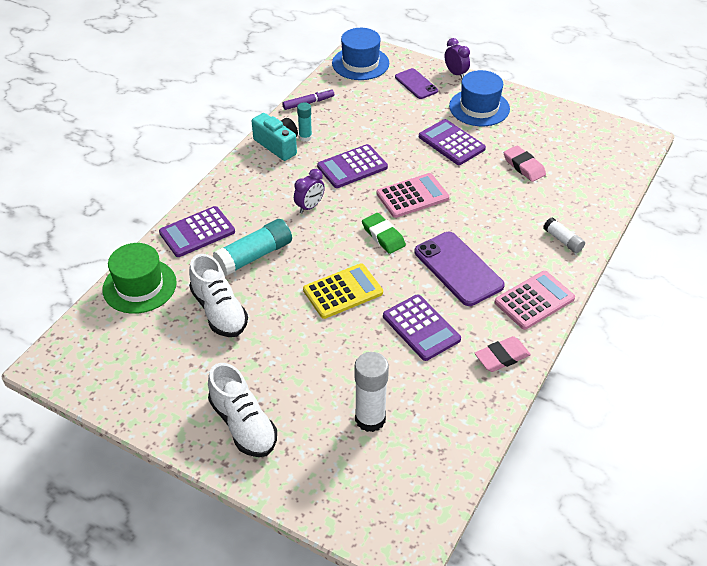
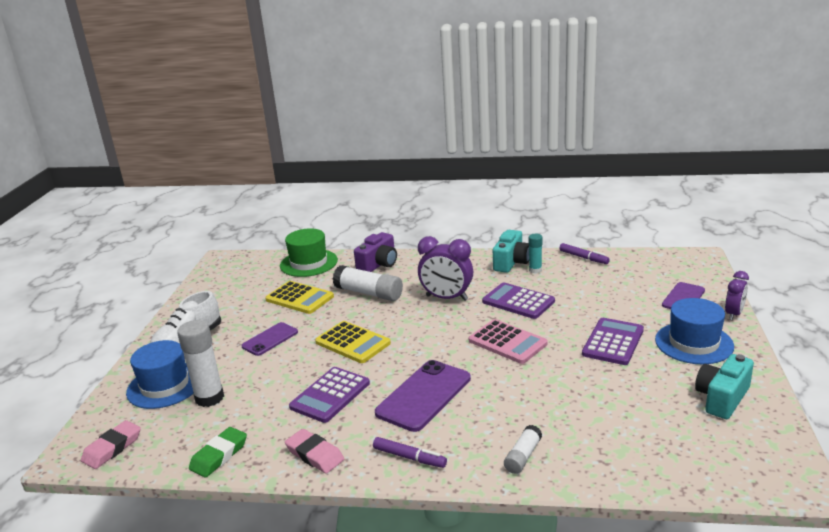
camera: 70 degrees right, 20 degrees down
purple calculator [159,206,235,257] -> purple camera [354,232,397,272]
white shoe [189,254,248,337] -> yellow calculator [265,281,334,314]
turquoise glue stick [213,219,292,276] -> white glue stick [333,265,403,301]
purple clock [294,169,325,213] -> purple clock [418,236,473,301], size x1.65
blue hat [332,28,389,80] -> blue hat moved to [126,340,194,409]
green eraser [362,213,406,254] -> green eraser moved to [189,427,247,477]
pink calculator [495,271,575,330] -> purple marker [373,437,447,468]
pink eraser [504,145,546,182] -> pink eraser moved to [81,420,141,469]
none -> purple phone [241,322,298,356]
none -> turquoise camera [695,354,754,419]

